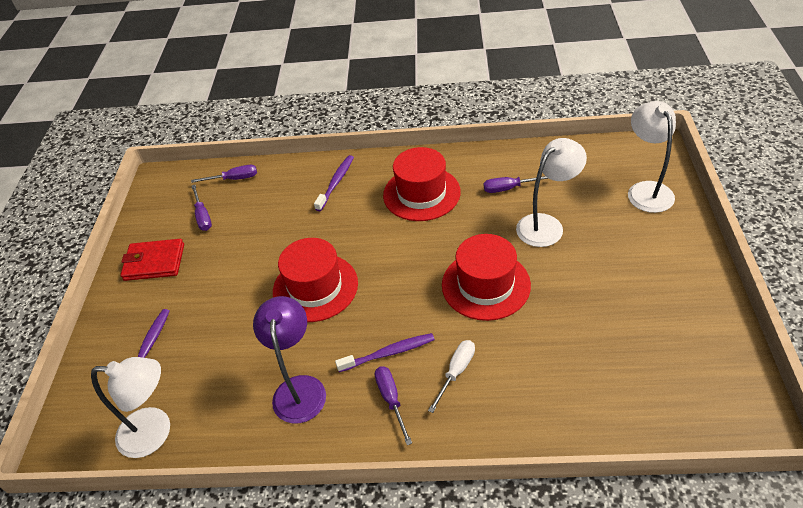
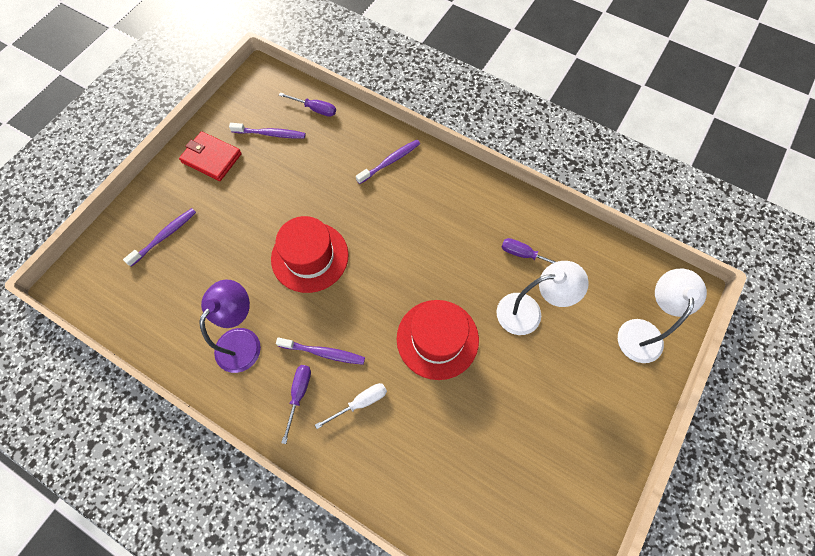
camera: 25 degrees right, 20 degrees up
white lamp [91,357,170,458] -> none
purple screwdriver [191,185,212,231] -> purple toothbrush [229,123,305,139]
red hat [383,147,461,221] -> none

